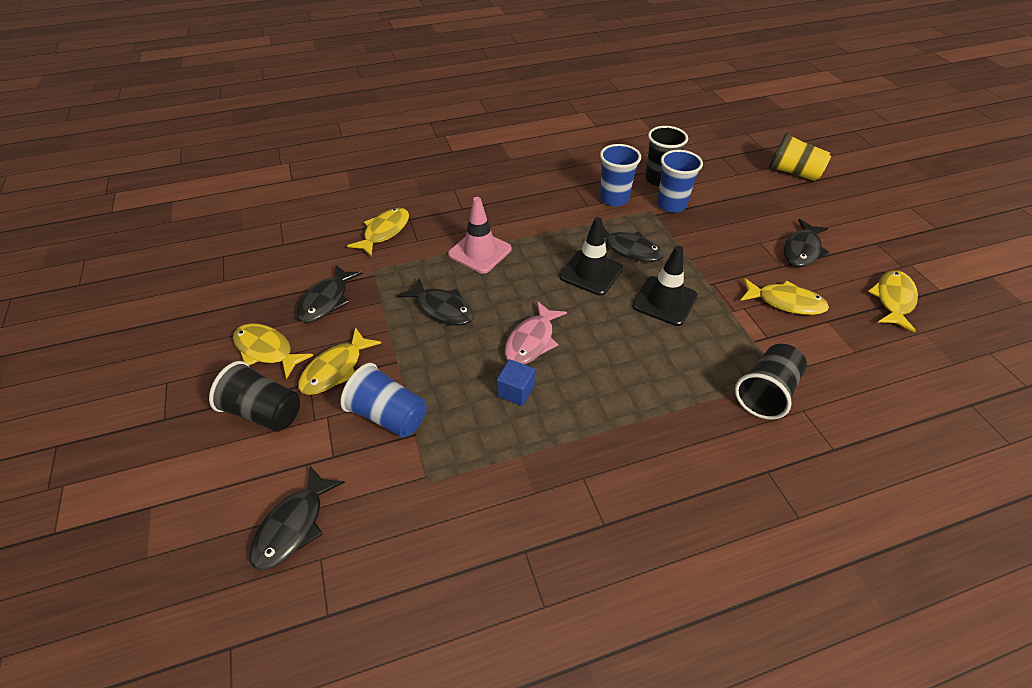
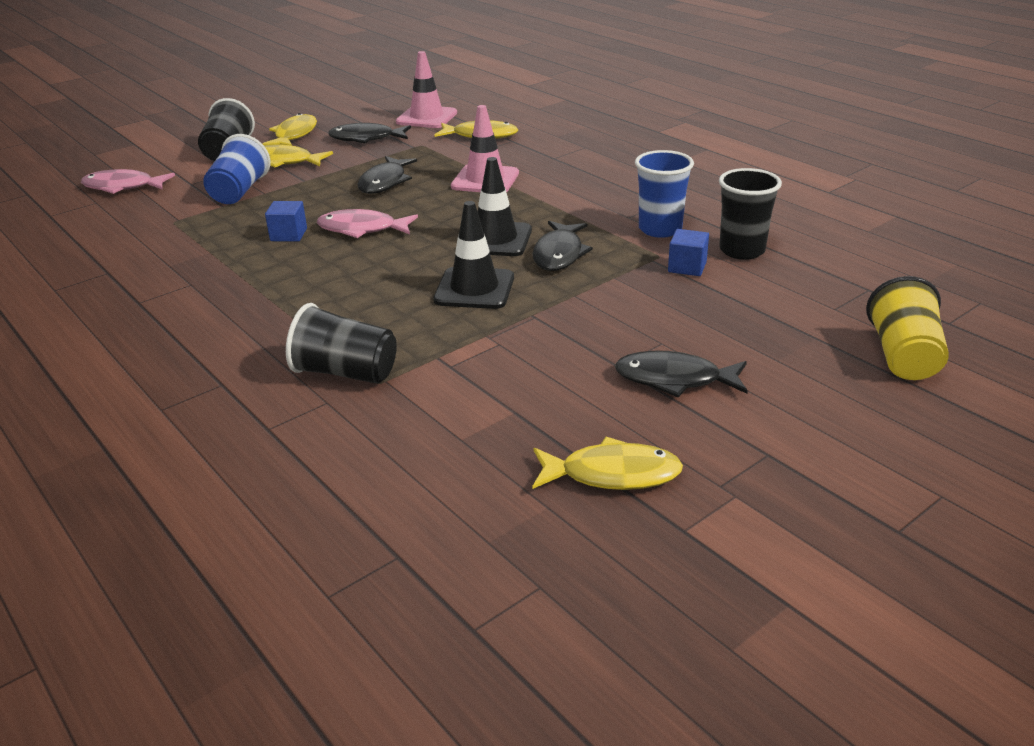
camera: 70 degrees right, 15 degrees down
black fish [249,466,345,570] -> pink fish [81,169,175,194]
blue cup [657,150,703,213] -> blue cube [668,229,709,276]
yellow fish [740,278,829,315] -> none
none -> pink traffic cone [396,51,457,128]

